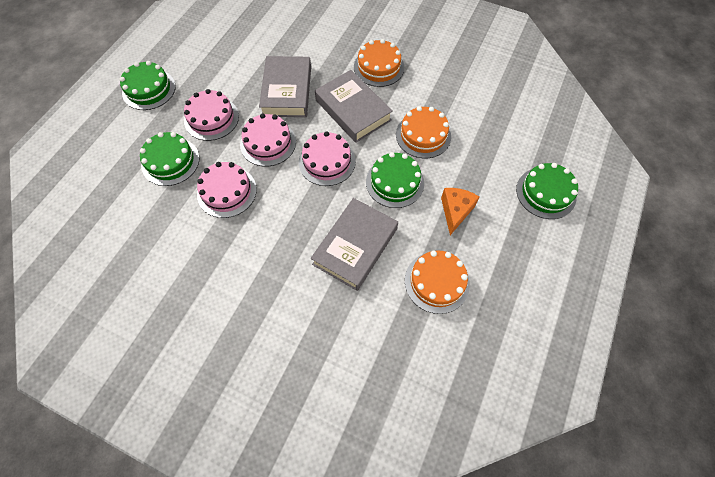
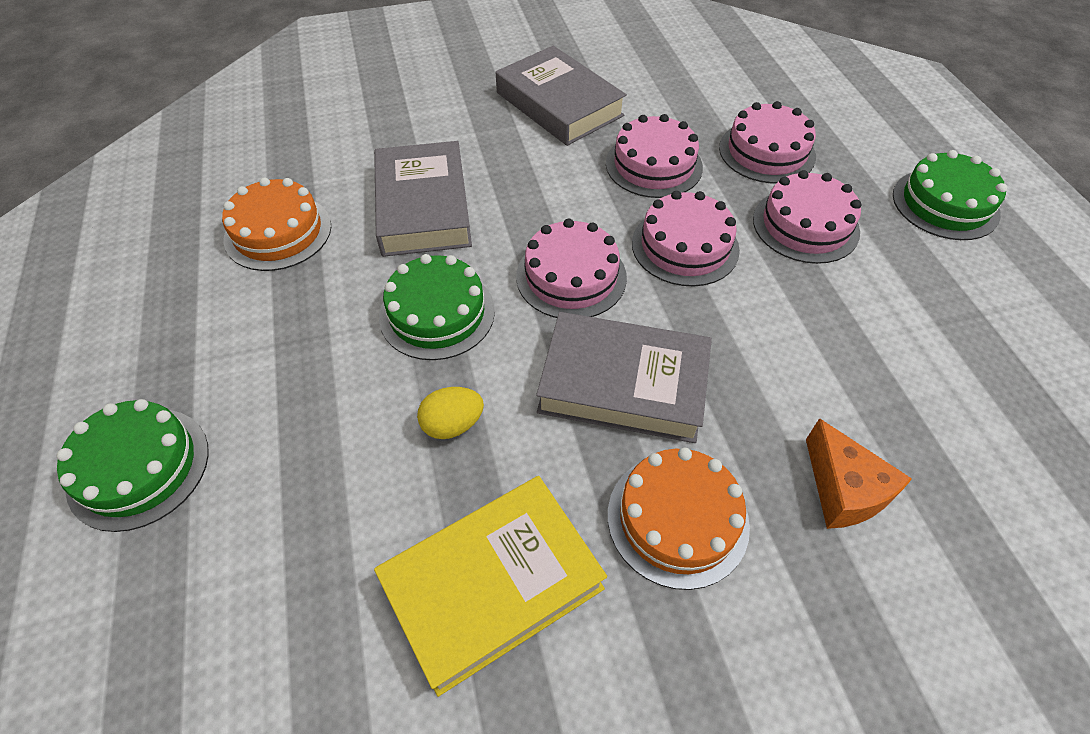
camera: 140 degrees right, 10 degrees down
green cake [140,132,199,186] -> pink cake [719,101,816,183]
grey book [259,56,311,117] -> grey book moved to [496,46,627,146]
orange cake [396,106,451,158] -> yellow egg [417,387,484,439]
orange cheese [441,188,480,235] -> orange cheese moved to [806,418,912,529]
none -> yellow book [374,476,607,697]

